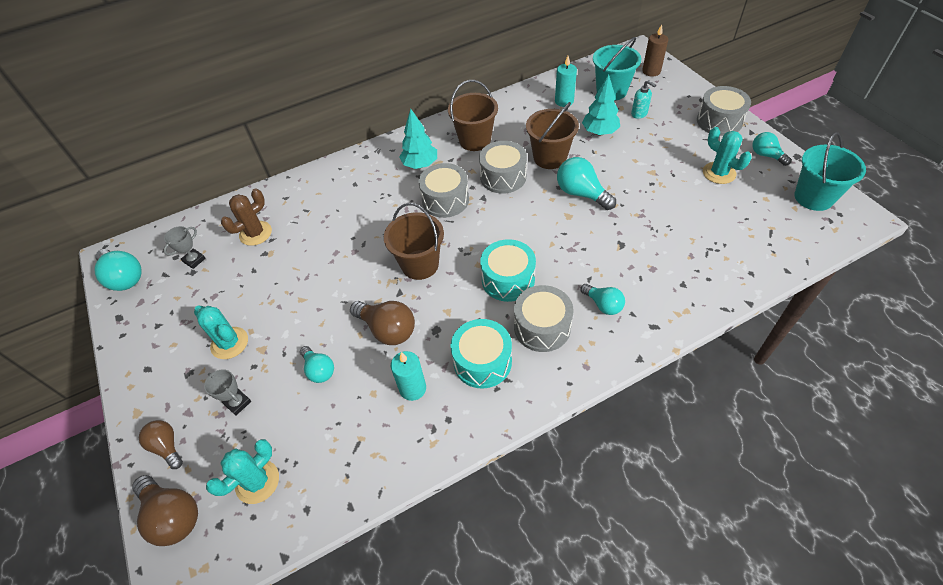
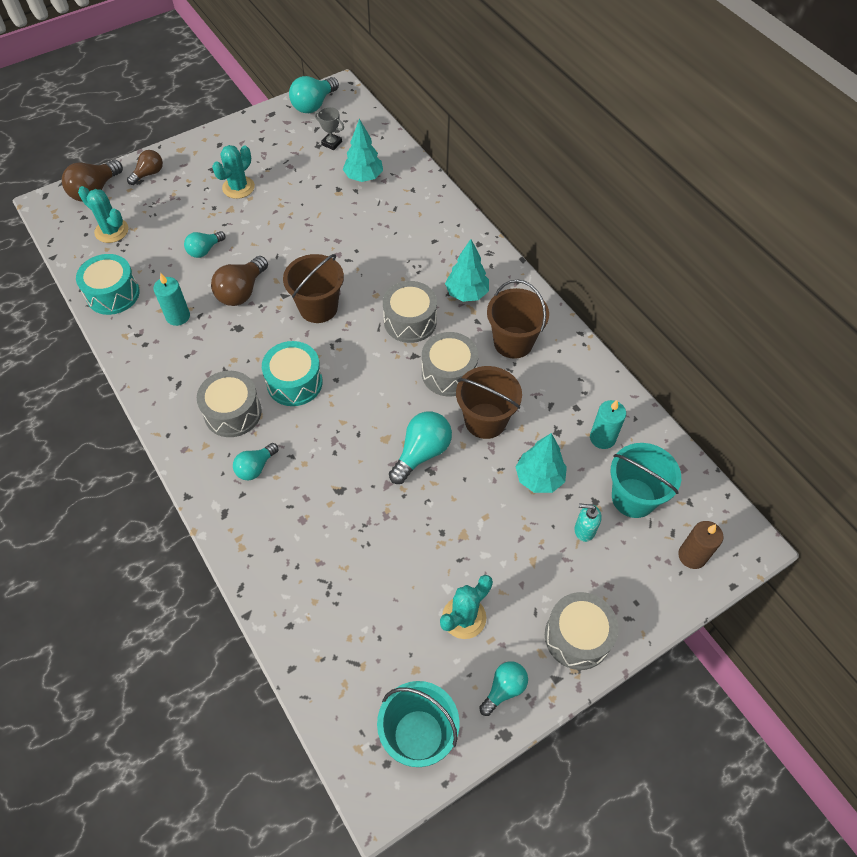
camera: 80 degrees right, 5 degrees up
grey trophy [204,369,251,416] -> none
brown cactus [221,189,272,246] -> turquoise tree [343,119,383,182]
turquoise drum [451,319,512,389] -> turquoise drum moved to [76,254,140,315]
turquoise soap dispenser [631,80,656,119] -> turquoise soap dispenser turned 60 degrees clockwise [575,503,601,542]

